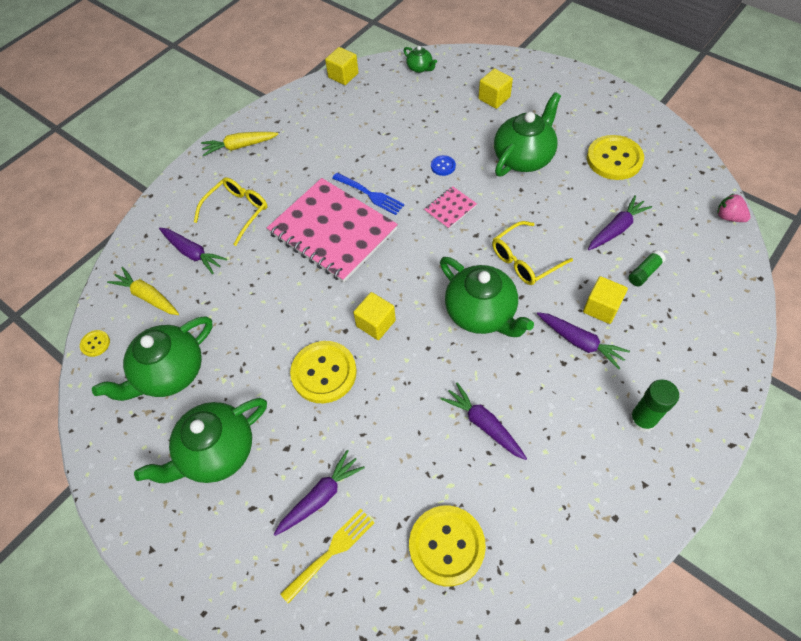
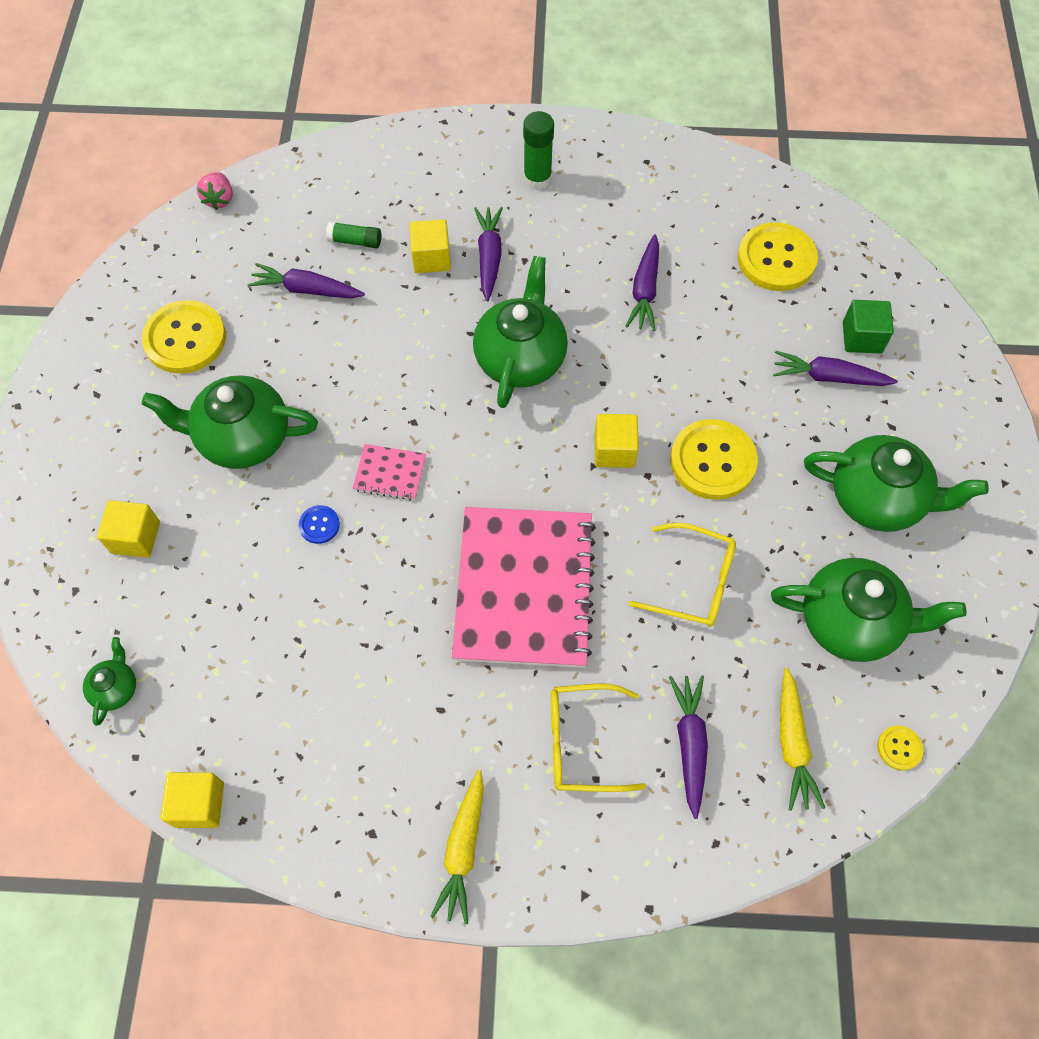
camera: 130 degrees left, 5 degrees up
yellow carrot [201,132,278,156] -> yellow carrot turned 60 degrees clockwise [430,770,484,924]
yellow fork [280,509,374,604] -> green cube [843,300,894,354]
blue fork [332,173,404,215] -> none
yellow glasses [492,221,573,285] -> yellow glasses moved to [628,523,736,627]

